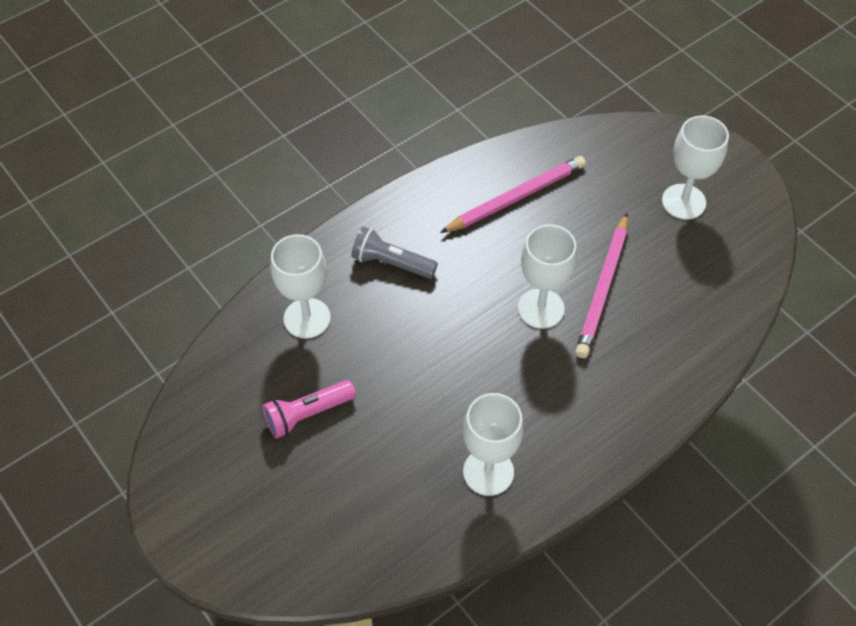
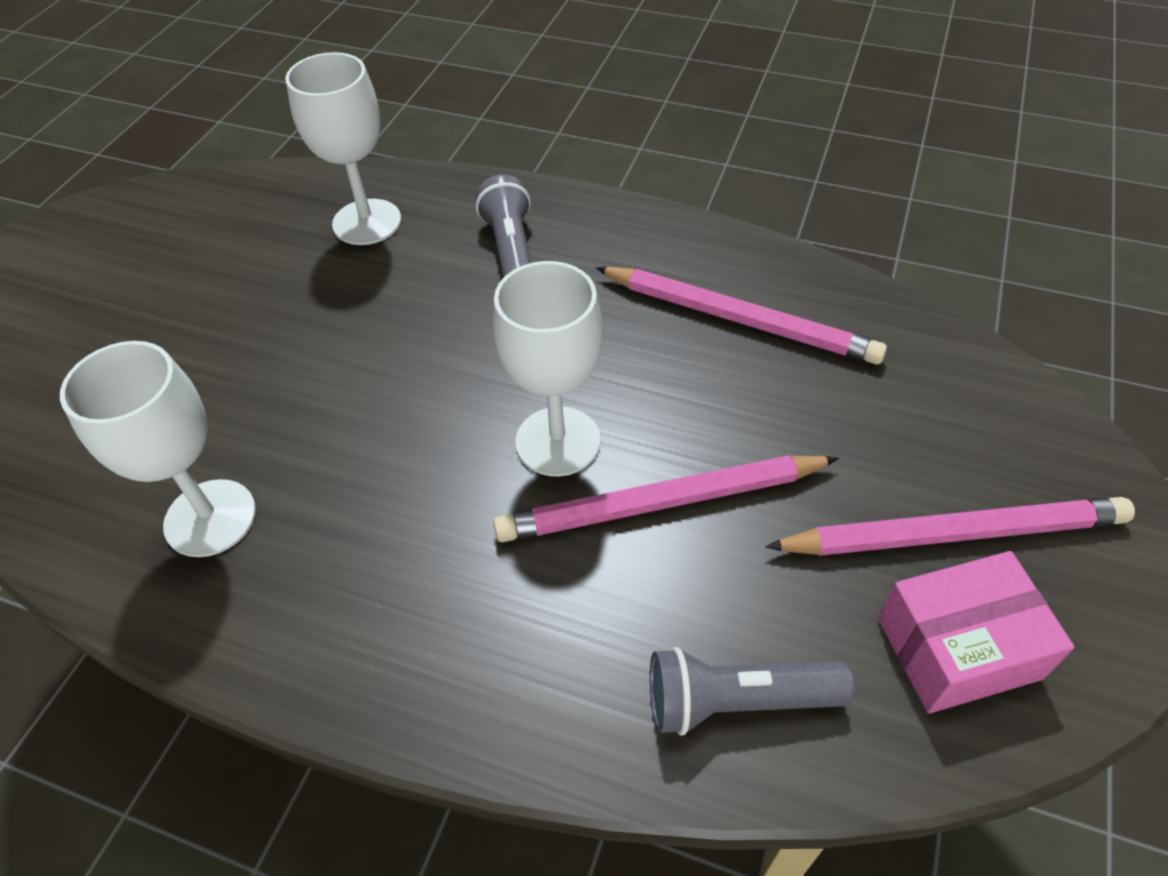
camera: 60 degrees right, 5 degrees down
pink flashlight [263,380,356,439] -> none
white goblet [662,115,729,220] -> pink pencil [765,497,1135,556]
none -> grey flashlight [650,647,854,736]
none -> pink box [878,551,1074,714]

